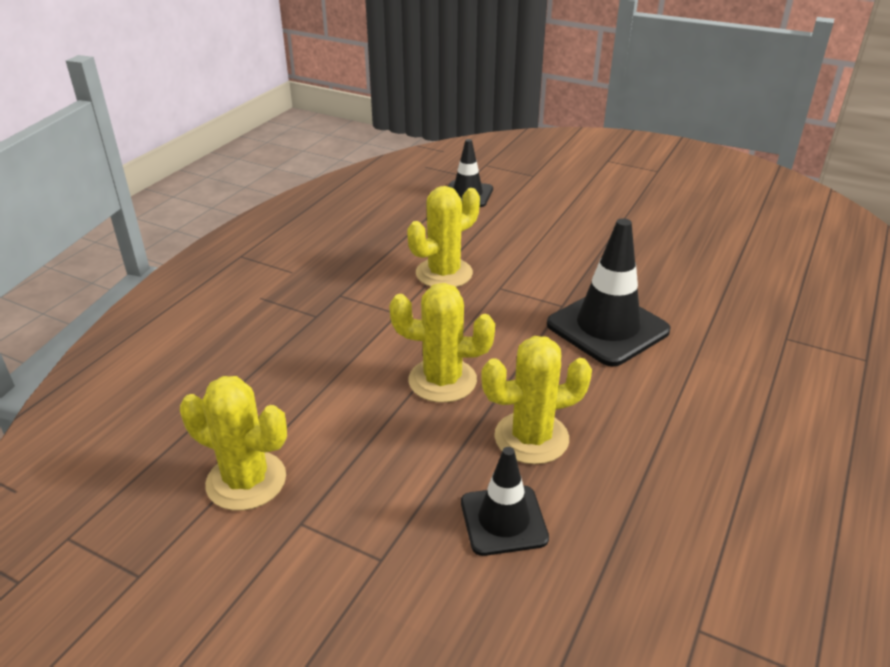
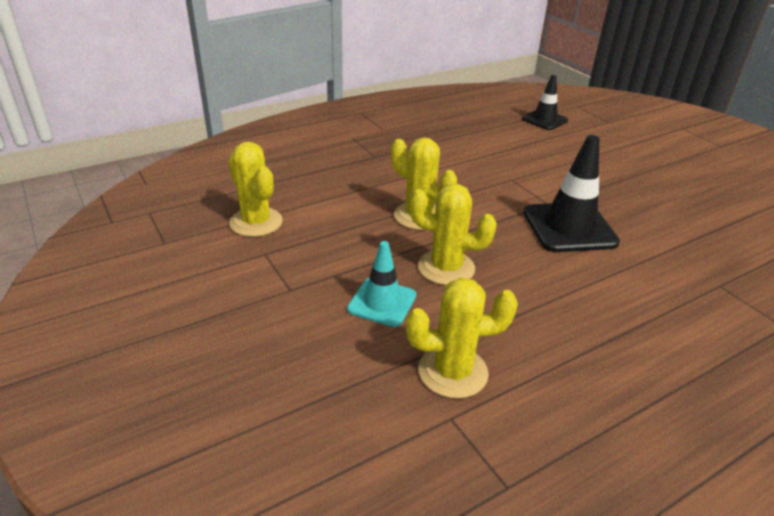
camera: 30 degrees right, 0 degrees up
yellow cactus [407,186,480,287] -> yellow cactus moved to [406,277,518,399]
black traffic cone [461,447,549,556] -> turquoise traffic cone [347,241,417,327]

